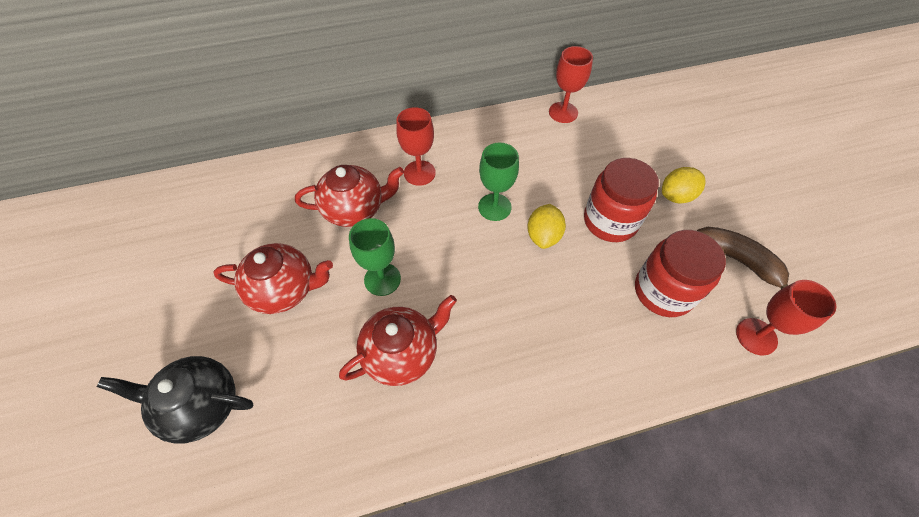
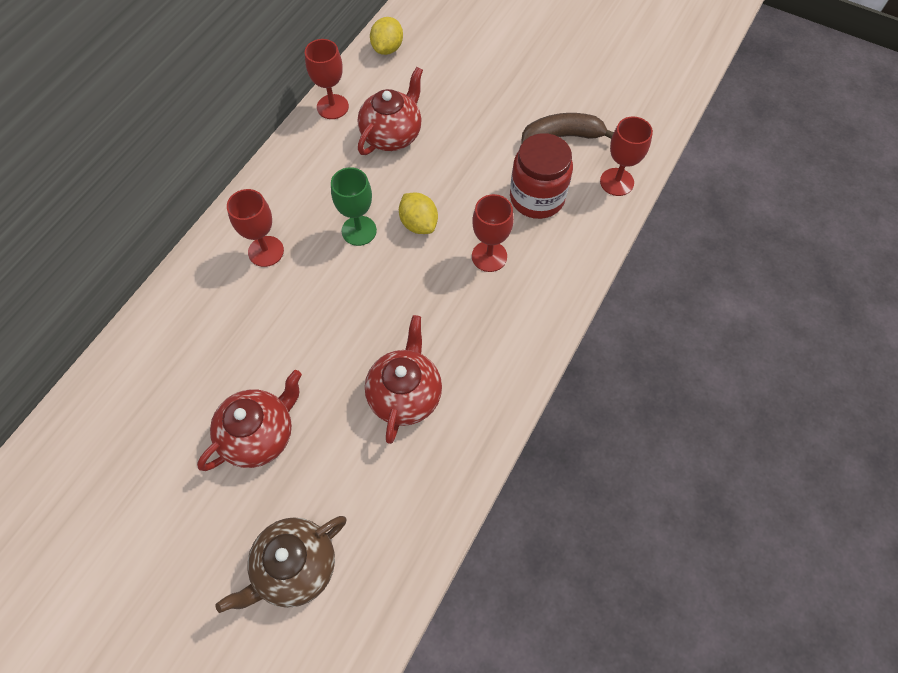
camera: 45 degrees left, 5 degrees up
black teapot [97,356,253,443] -> brown teapot [215,516,346,613]
red teapot [295,165,404,227] -> red teapot moved to [358,67,423,155]
green goblet [349,218,401,296] -> none
red jar [584,158,659,242] -> none
yellow lemon [662,167,705,203] -> yellow lemon moved to [370,17,403,55]
none -> red goblet [472,194,514,272]

